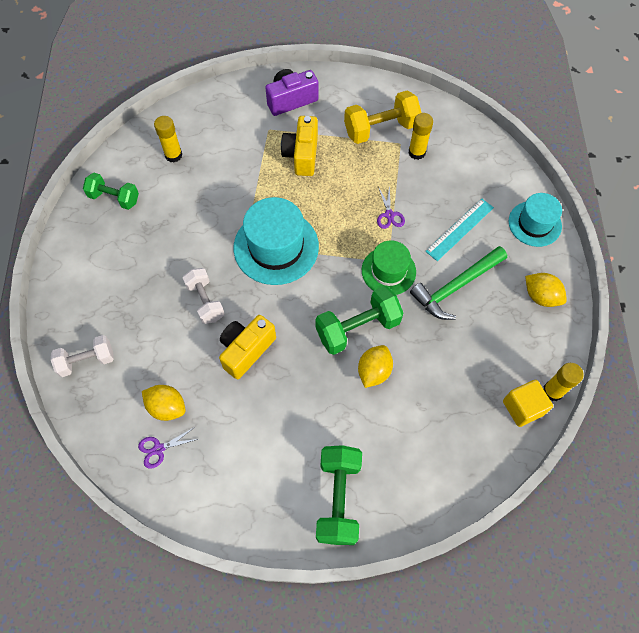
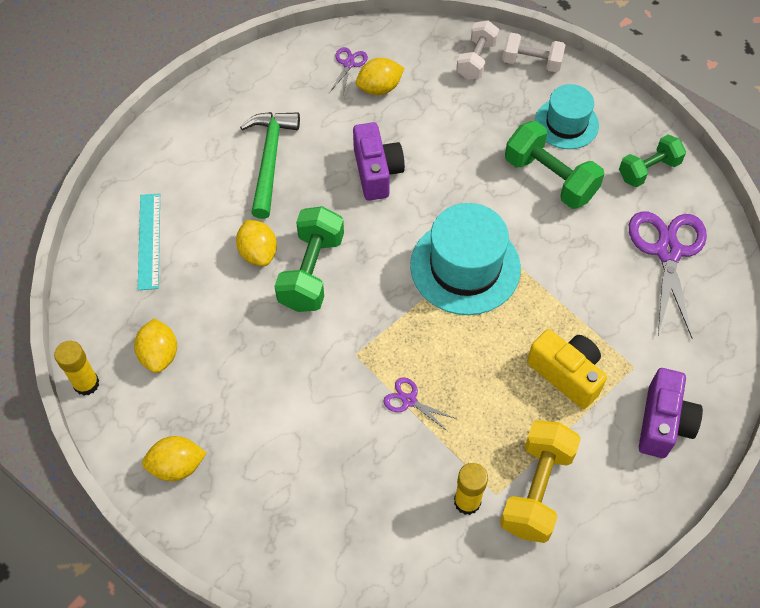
camera: 130 degrees right, 5 degrees down
yellow glue stick [154,116,182,162] -> purple scissors [629,211,707,339]
white dumbbell [183,268,225,324] -> white dumbbell moved to [502,33,565,72]
yellow camera [219,315,276,379] -> purple camera [353,122,405,201]
green dumbbell [316,445,362,545] -> green dumbbell moved to [505,121,604,209]
green hat [362,240,416,295] -> none
green hammer [410,246,507,320] -> green hammer moved to [240,112,300,219]
turquoise ruler [425,199,494,261] -> turquoise ruler moved to [138,193,160,290]
yellow cube [503,380,553,427] -> none
turquoise hat [509,193,562,247] -> turquoise hat moved to [535,84,599,149]
none -> yellow lemon [134,318,177,373]

